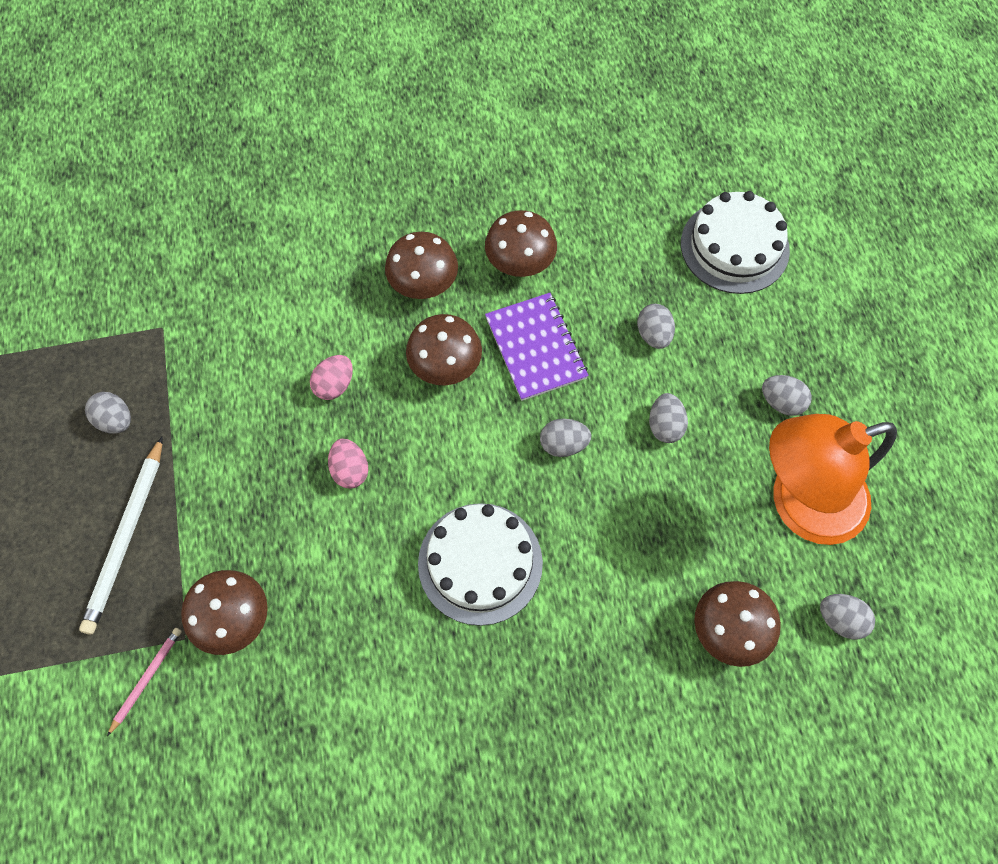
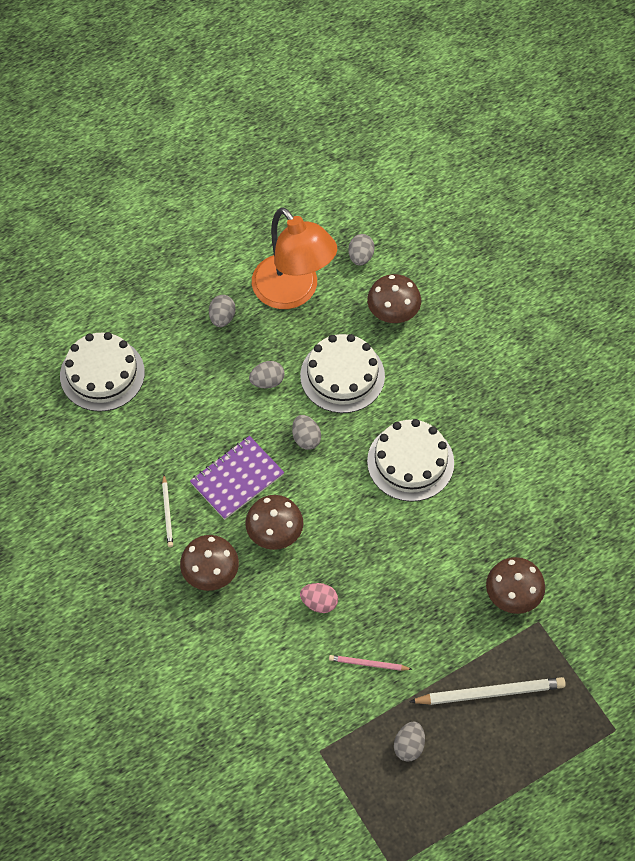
camera: 110 degrees left, 5 degrees down
pink pencil [107,628,182,736] -> pink pencil moved to [329,655,412,671]
pink egg [328,438,368,488] -> none
brown mushroom [485,210,557,277] -> white pencil [162,475,173,547]
grey egg [637,304,675,349] -> none
none -> white cake [300,334,385,413]

